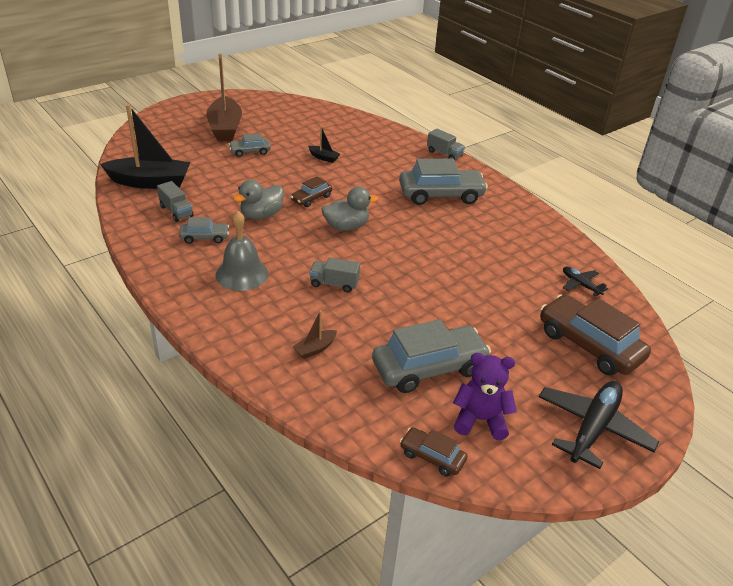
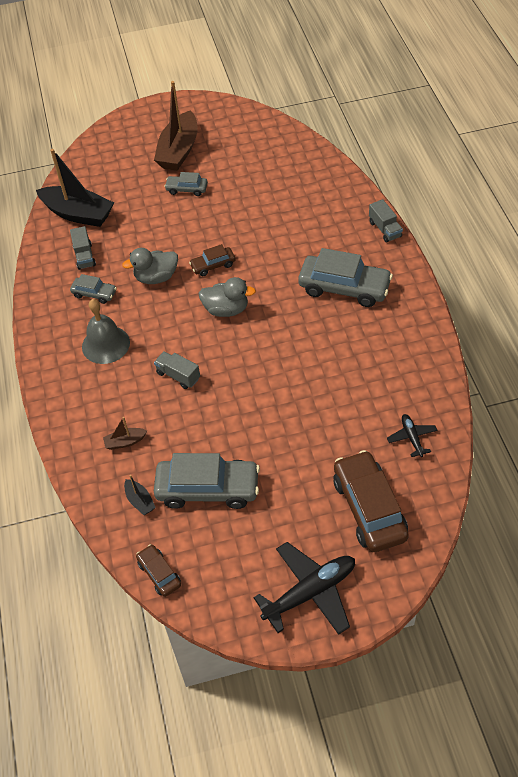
camera: 30 degrees right, 15 degrees up
black boat [308,126,340,163] -> black boat moved to [124,475,156,515]
purple teddy bear [453,353,517,440] -> none

